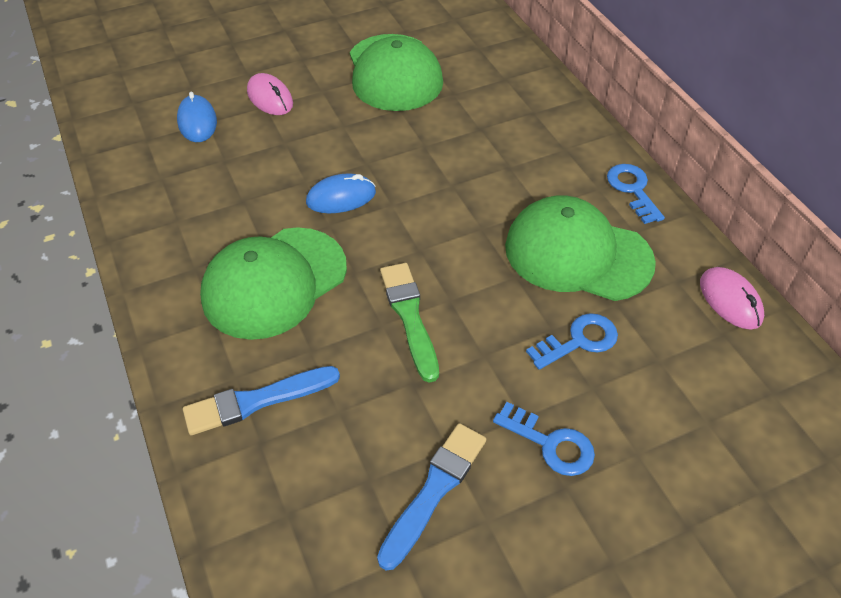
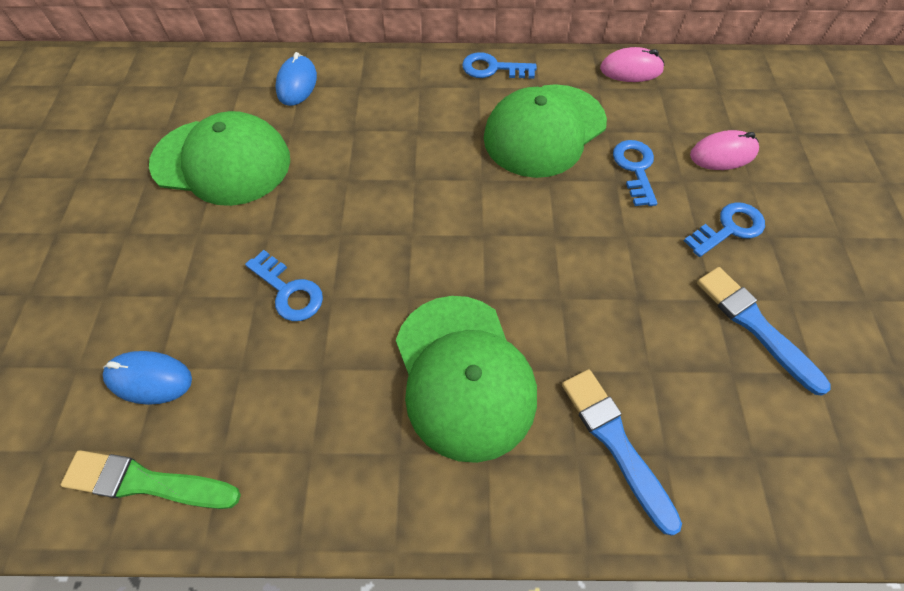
camera: 65 degrees left, 10 degrees up
blue brush [183,366,340,435] -> blue brush turned 150 degrees clockwise [562,369,682,536]
pink mouse [247,73,293,115] -> pink mouse moved to [690,130,759,170]
blue mouse [306,173,376,213] -> blue mouse moved to [275,52,317,106]
green brush [380,263,439,383] -> green brush moved to [61,450,241,509]
none -> blue key [245,250,323,321]

